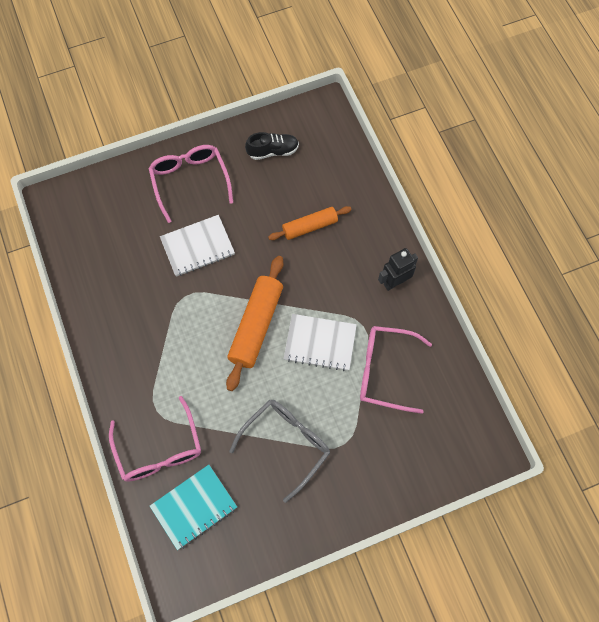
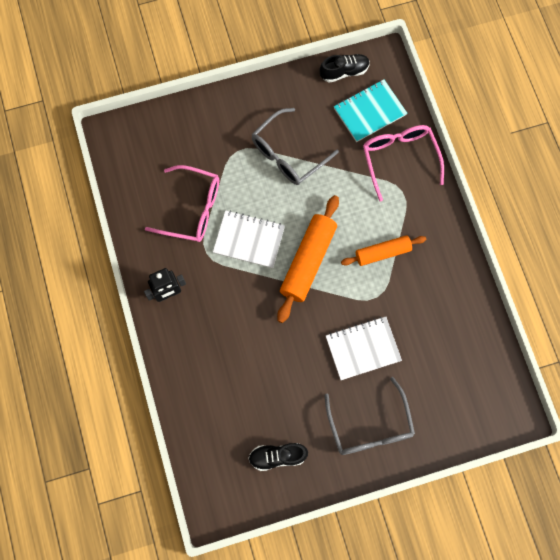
camera: 175 degrees left, 5 degrees up
pink glasses [148,145,233,223] -> grey glasses [325,377,415,455]
orange rolling pin [268,206,352,240] -> orange rolling pin moved to [341,235,426,266]
none -> black shoe [320,54,370,83]

